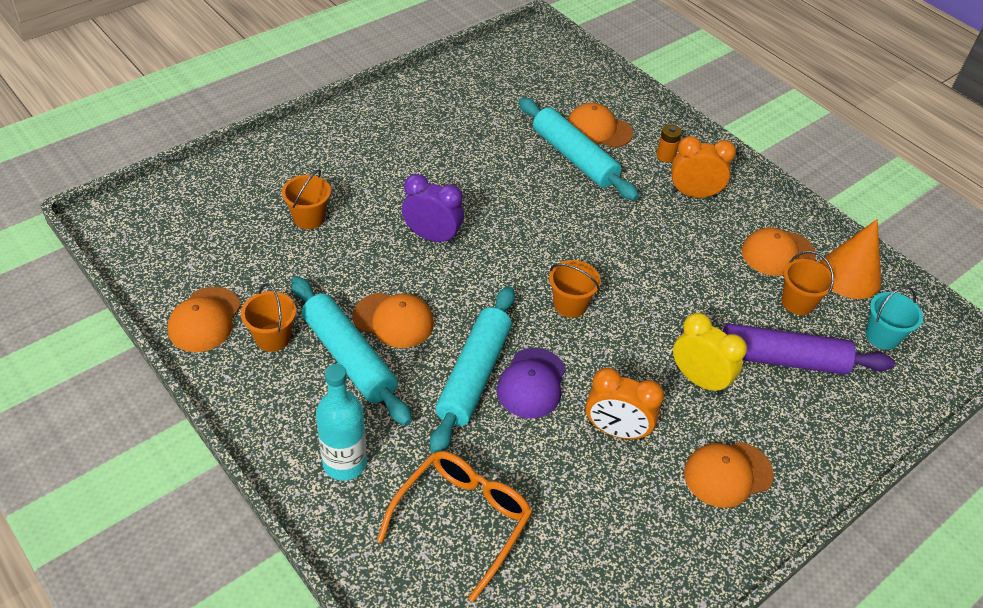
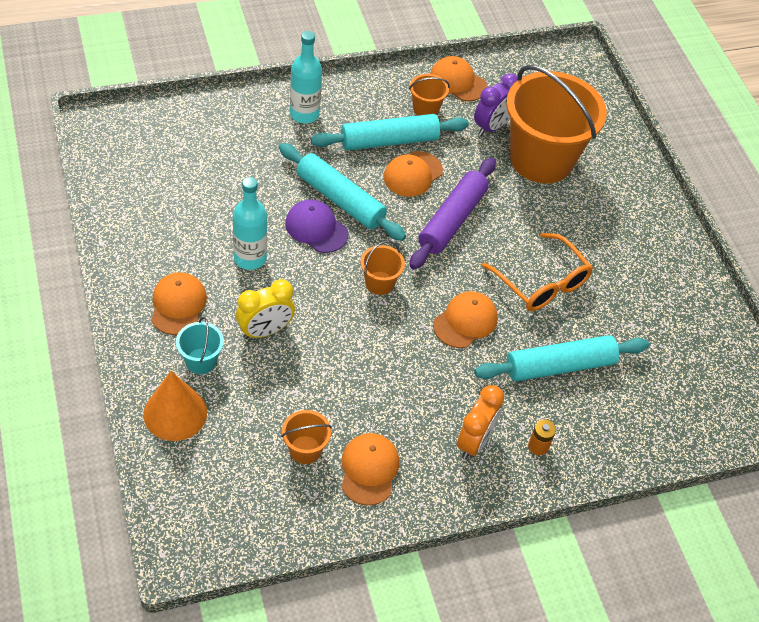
camera: 110 degrees right, 5 degrees up
orange bucket [282,170,331,229] -> orange bucket [506,65,607,183], size x2.42
orange glasses [377,451,532,602] -> orange glasses moved to [482,233,593,311]
purple clock [402,174,464,245] -> purple clock moved to [474,73,517,136]
orange cap [568,103,633,148] -> orange cap moved to [433,291,498,348]
orange clock [586,368,664,440] -> turquoise bottle [233,177,267,270]
purple rolling pin [681,324,895,375] -> purple rolling pin moved to [410,158,496,270]
orange cone [820,219,881,299] -> orange cone moved to [143,371,207,441]
turquoise bucket [865,286,923,350] -> turquoise bucket moved to [176,317,224,374]

